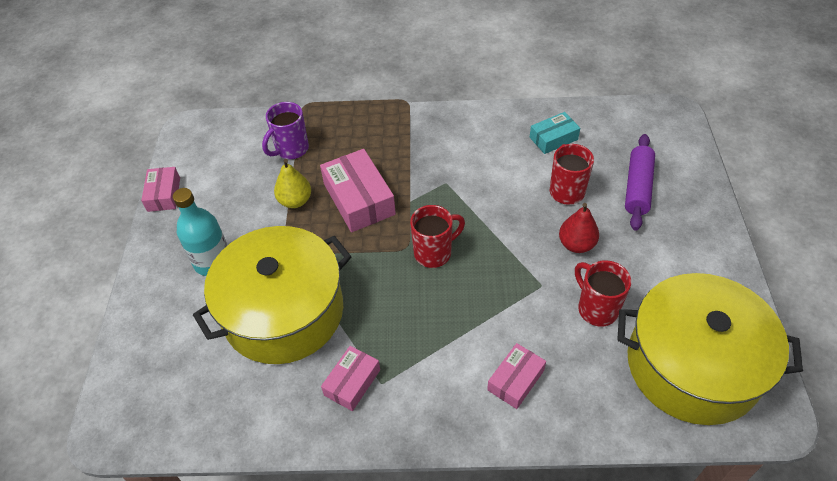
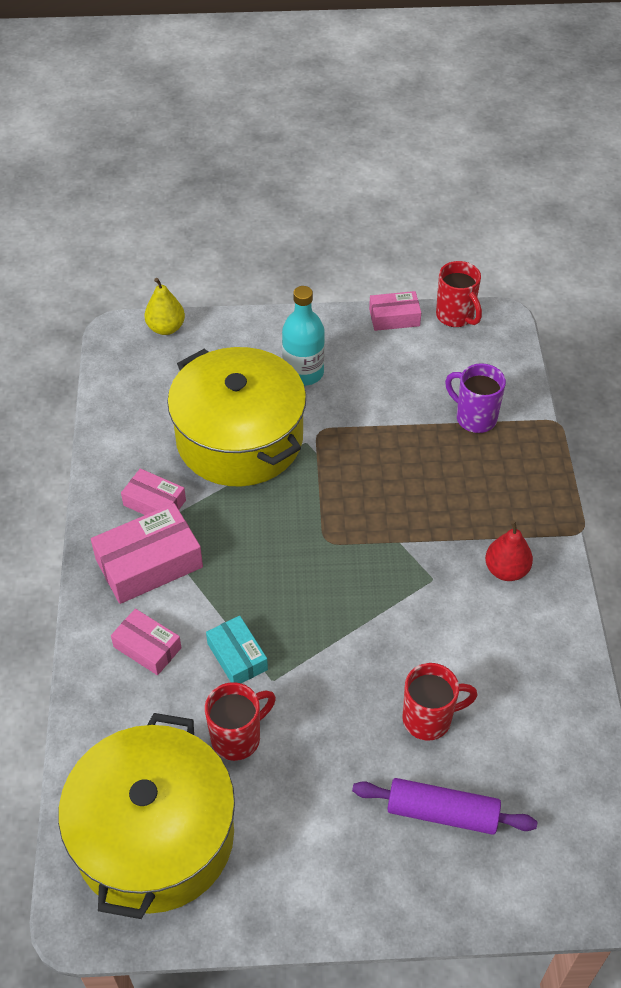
camera: 85 degrees right, 0 degrees up
yellow pear [274,159,311,208] -> yellow pear moved to [144,278,185,335]
pink box [320,149,396,232] -> pink box moved to [91,503,203,604]
red mug [410,205,465,268] -> red mug moved to [436,261,482,327]
turquoise box [530,112,580,154] -> turquoise box moved to [206,616,268,683]
red pear [559,203,599,253] -> red pear moved to [485,520,533,581]

